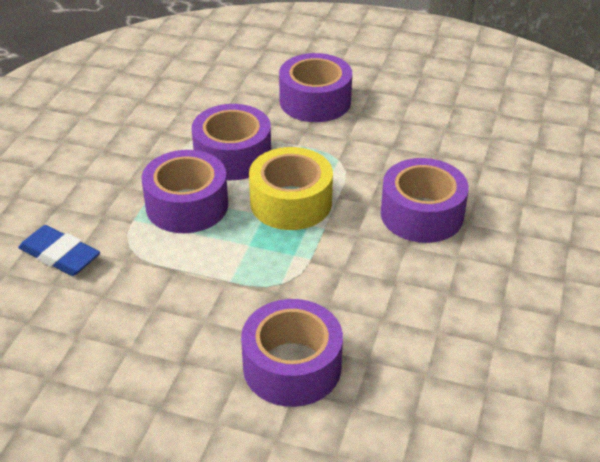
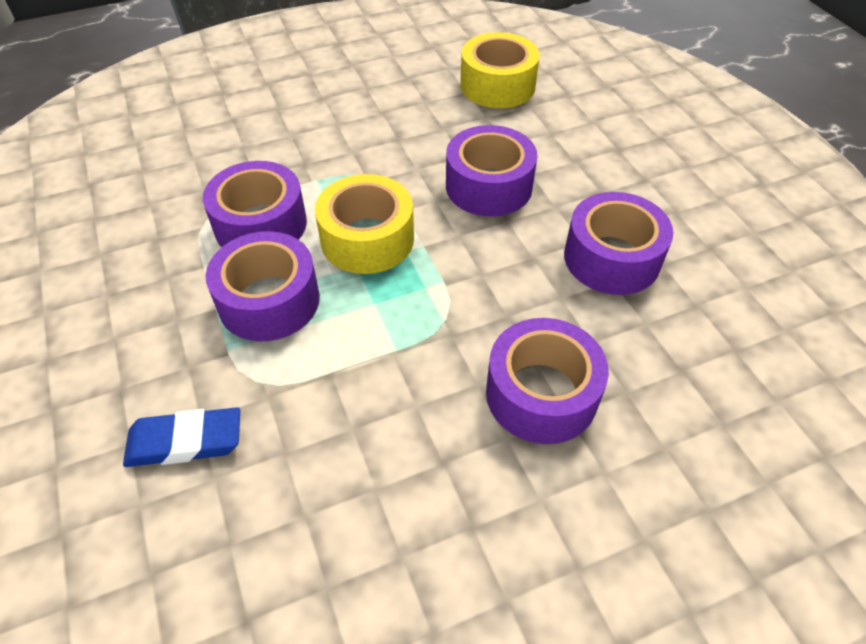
camera: 40 degrees left, 10 degrees up
purple tape [279,53,352,122] -> purple tape moved to [564,192,673,295]
none -> yellow tape [460,32,540,108]

